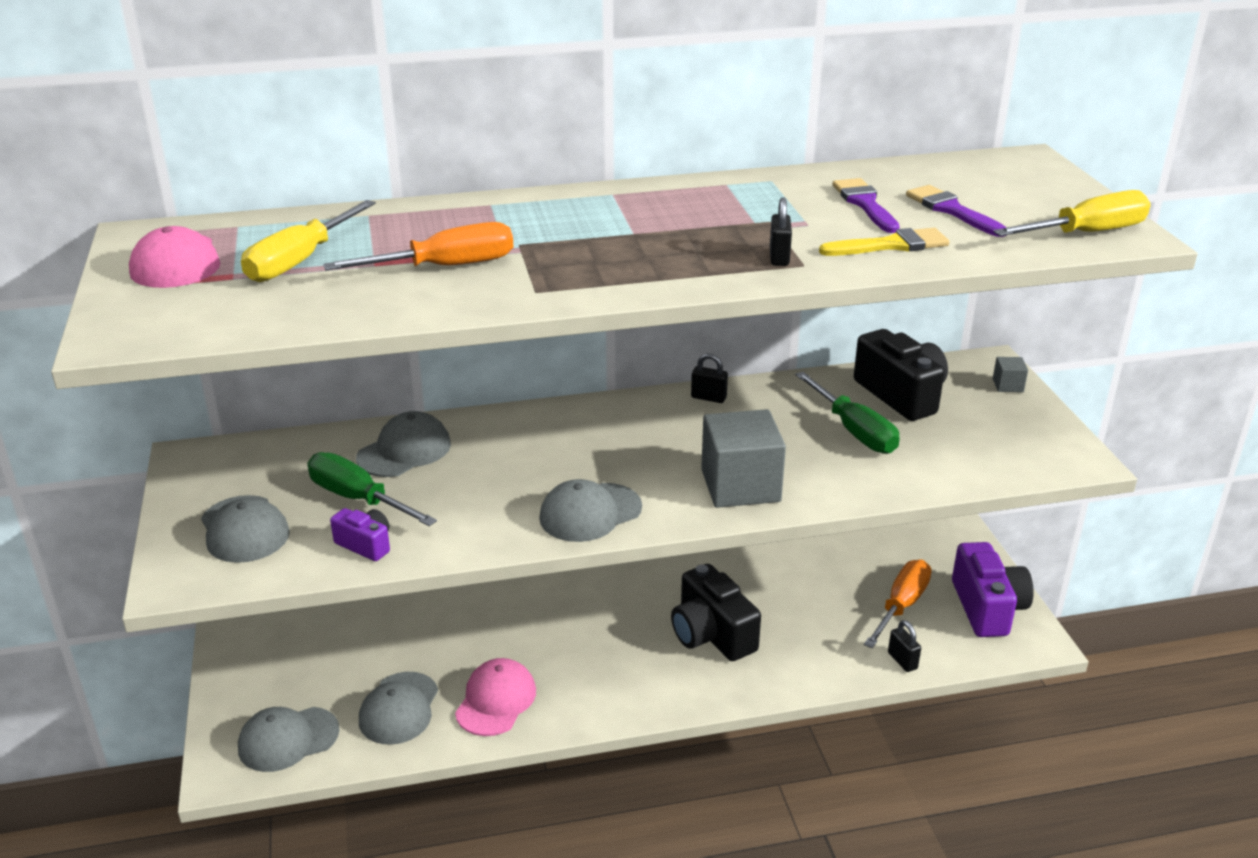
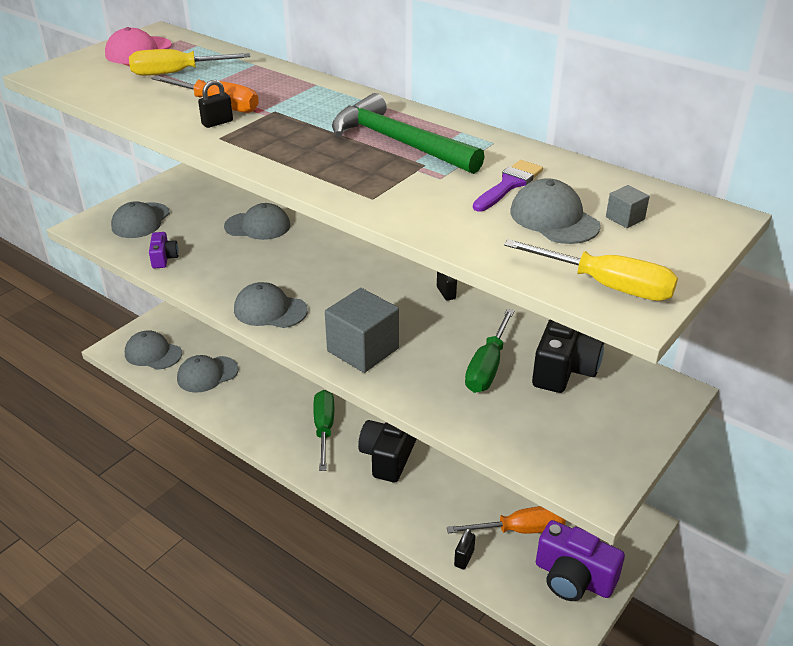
camera: 50 degrees right, 5 degrees up
green screwdriver [307,452,437,526] -> green screwdriver moved to [313,390,334,471]
pink cap [455,658,536,736] -> none
black padlock [770,197,792,266] -> black padlock moved to [198,80,233,128]
yellow brush [819,228,949,256] -> none
purple brush [906,185,1006,237] -> grey cap [510,178,601,244]
purple camera [952,542,1034,637] -> purple camera turned 75 degrees clockwise [536,520,625,601]
grey cube [993,357,1028,392] -> grey cube moved to [606,185,650,228]
none -> green hammer [332,93,485,174]

